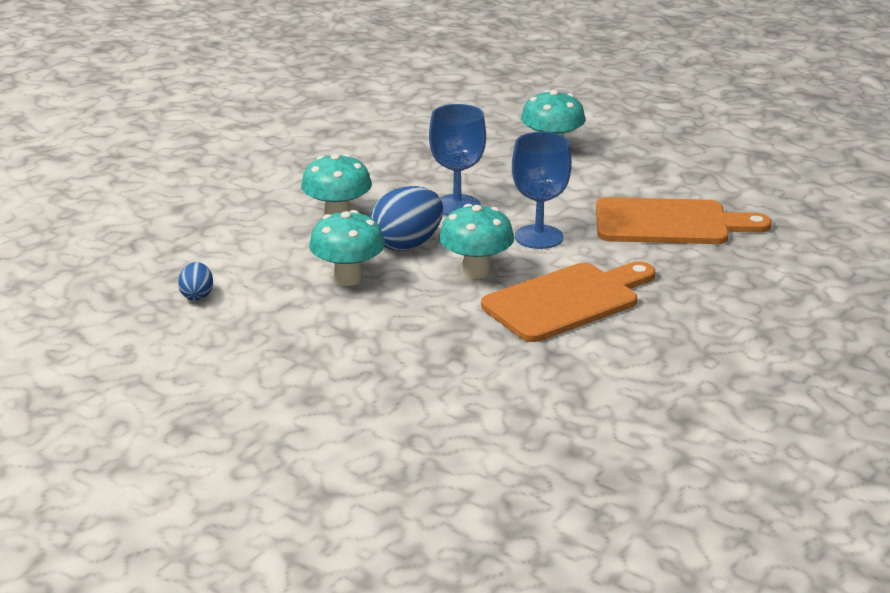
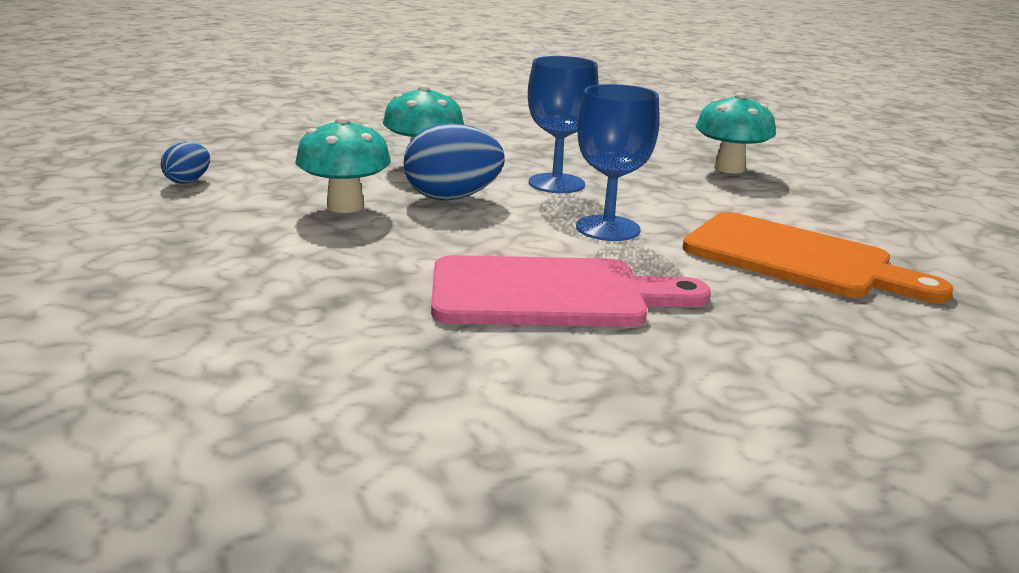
camera: 30 degrees right, 5 degrees down
turquoise mushroom [439,204,514,279] -> none
orange cutting board [481,262,656,342] -> pink cutting board [431,255,711,327]

